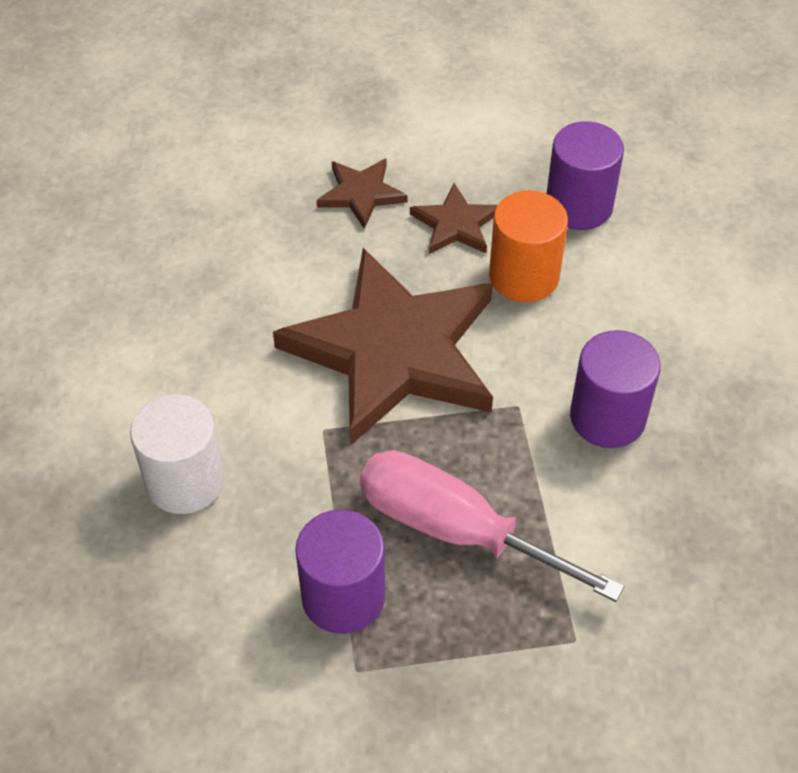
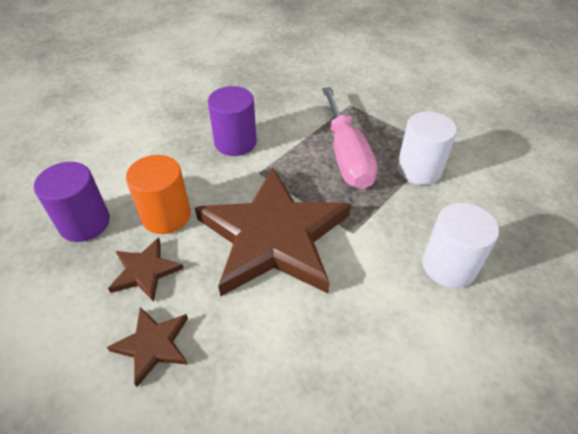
camera: 130 degrees left, 5 degrees down
purple cylinder [295,509,385,634] -> white cylinder [397,111,457,185]

